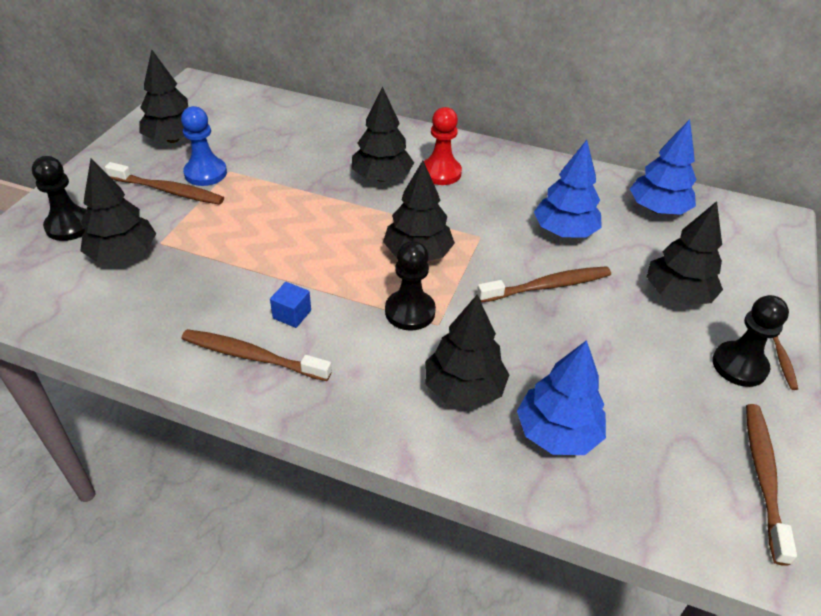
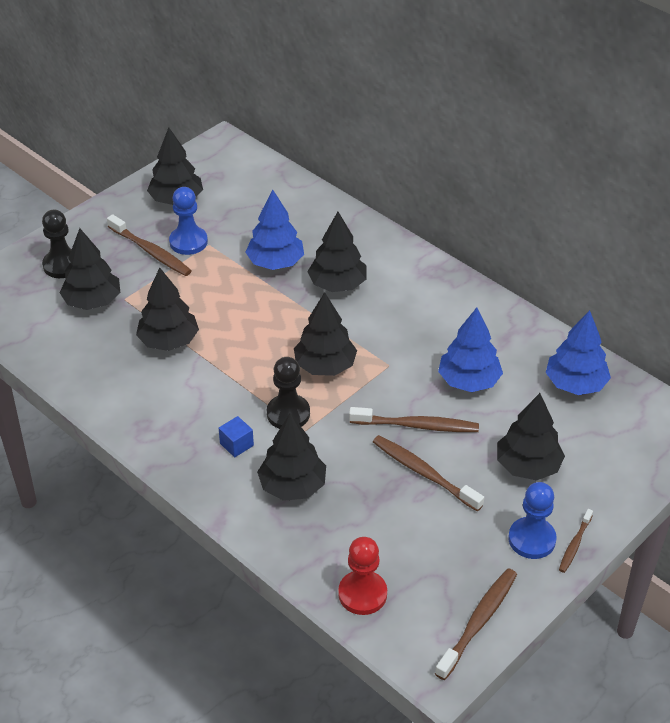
camera: 25 degrees right, 0 degrees up
brown toothbrush [182,329,332,381] -> brown toothbrush moved to [373,435,484,511]
blue cube [270,282,311,328] -> blue cube moved to [219,416,254,457]
red pawn [424,107,462,185] -> red pawn moved to [338,537,387,615]
blue tree [517,340,606,455] -> blue tree moved to [245,189,304,270]
black pawn [712,295,789,387] -> blue pawn [508,482,557,559]
none -> black tree [136,268,199,351]

